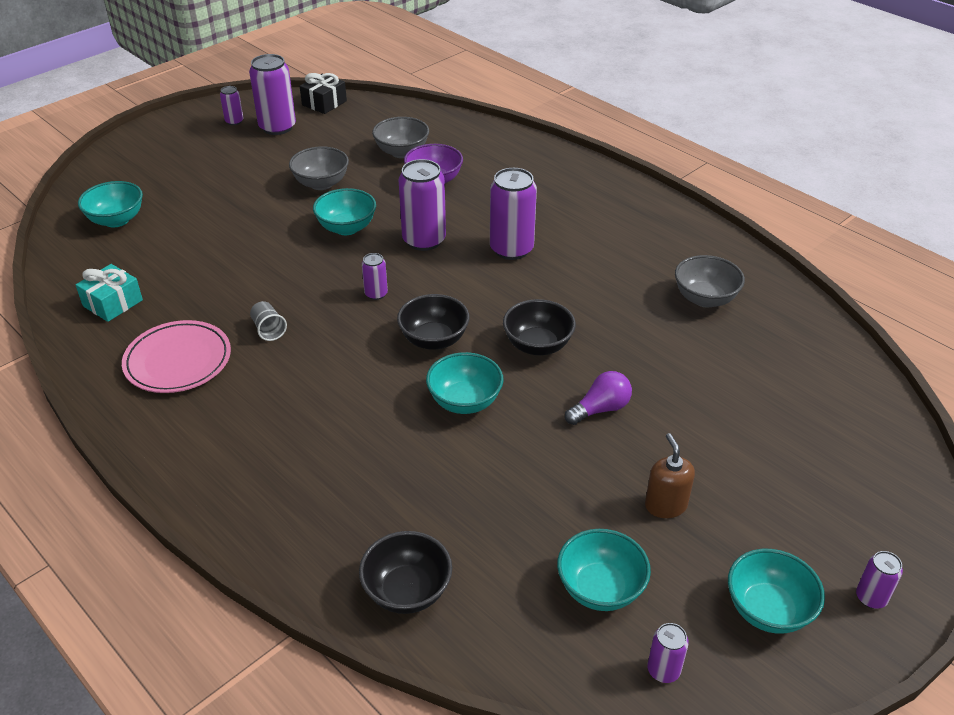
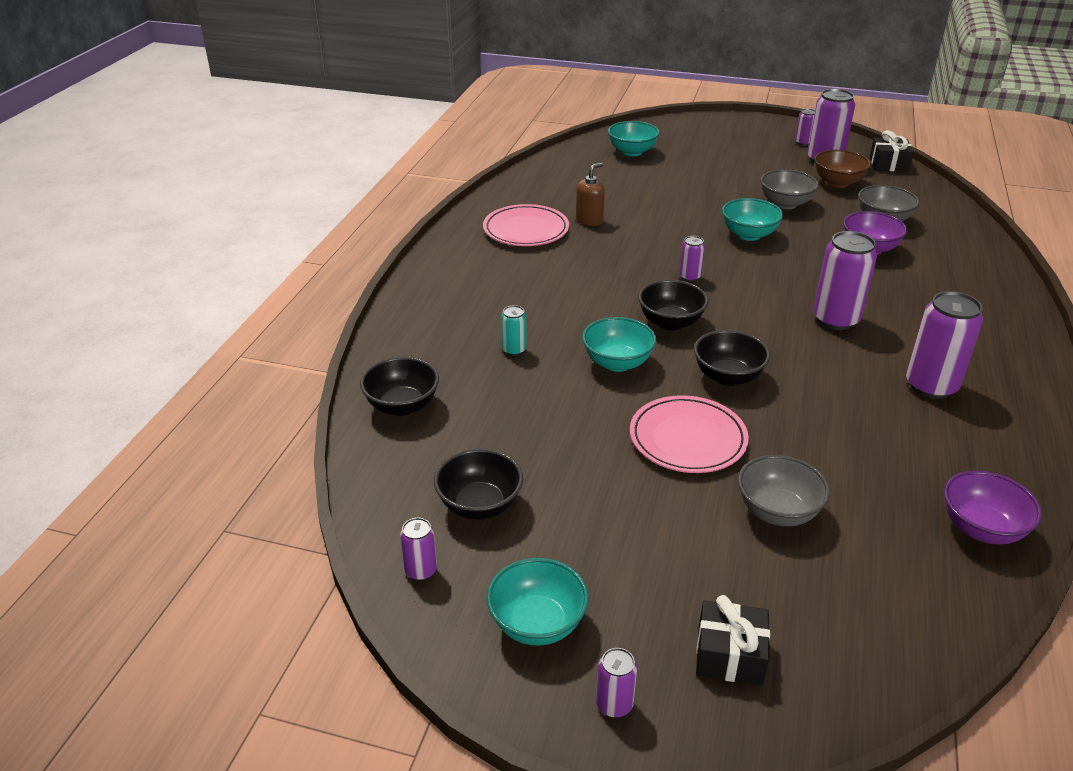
camera: 60 degrees right, 5 degrees down
turquoise gift [76,264,143,322] -> none
grey cup [250,301,287,341] -> none
purple can [399,159,446,251] -> purple can moved to [906,291,983,399]
turquoise bowl [557,529,651,611] -> black bowl [434,449,523,520]
purple light bulb [565,371,632,425] -> pink plate [630,395,749,473]
brown soap dispenser [645,433,695,518] -> brown soap dispenser moved to [576,163,605,226]
grey bowl [675,255,745,308] -> grey bowl moved to [738,455,830,526]
none -> turquoise can [501,305,527,356]
none -> black gift [696,595,770,685]
none -> brown bowl [814,150,871,188]
none -> purple bowl [944,470,1042,545]

